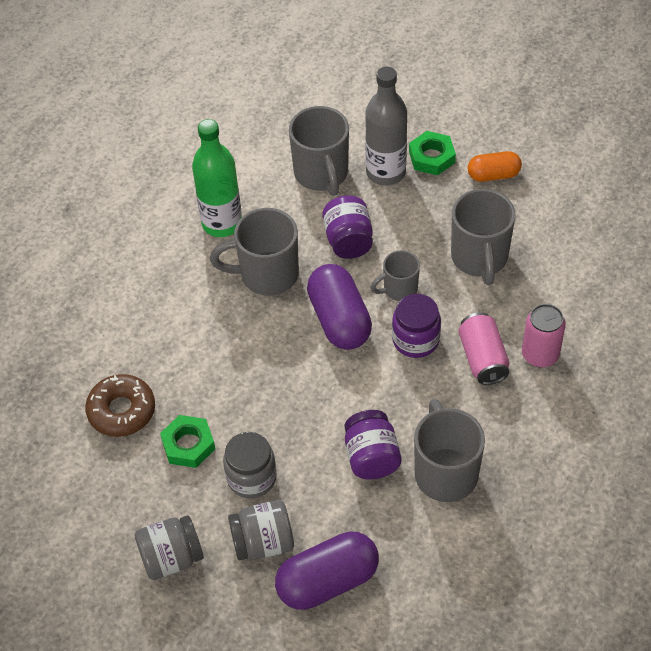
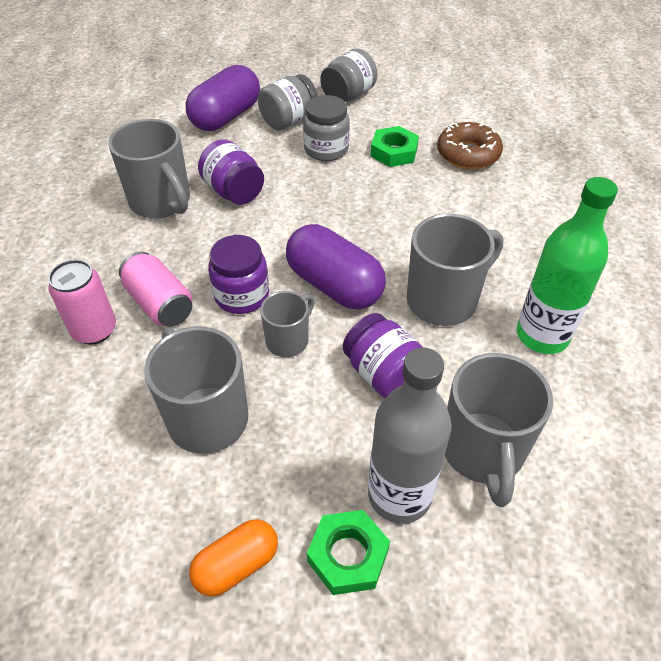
camera: 150 degrees right, 5 degrees down
grey mug [289,106,349,196] -> grey mug turned 135 degrees counterclockwise [445,353,553,507]

